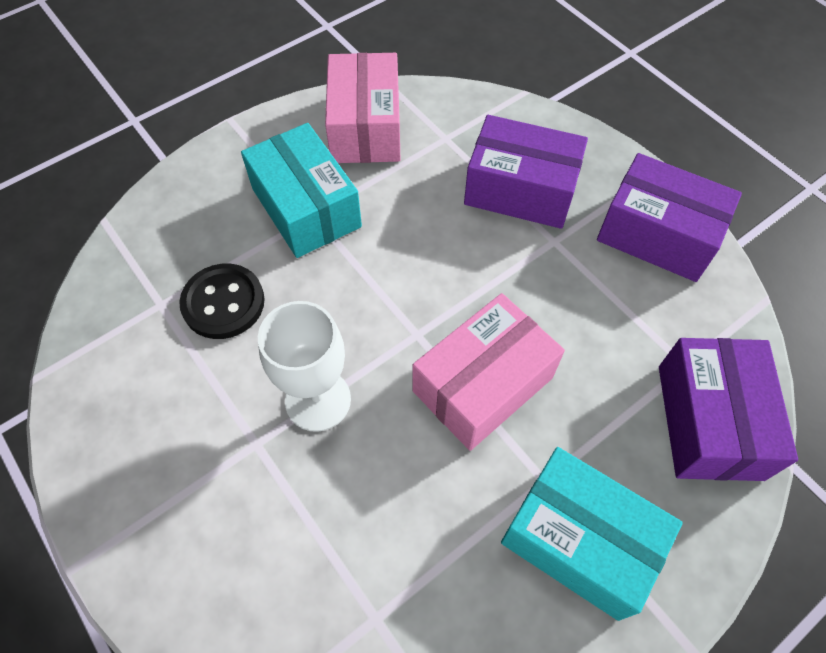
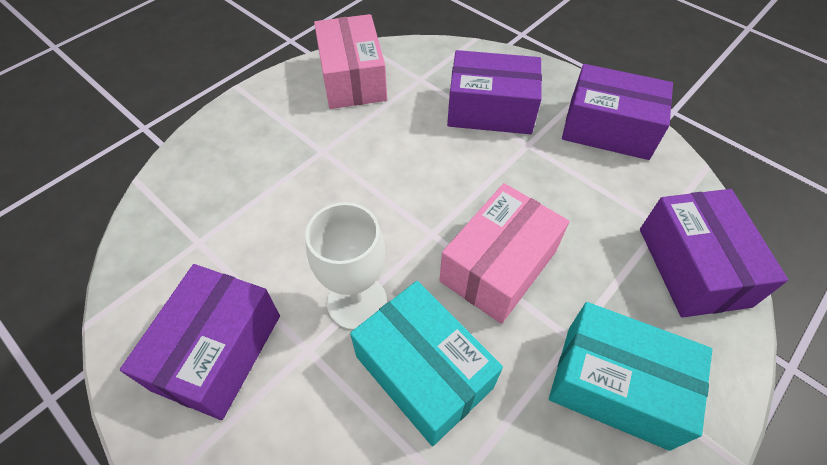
camera: 10 degrees left, 5 degrees down
black button [179,264,265,339] -> none
turquoise box [241,123,362,258] -> turquoise box moved to [350,281,503,446]
none -> purple box [120,264,280,420]

